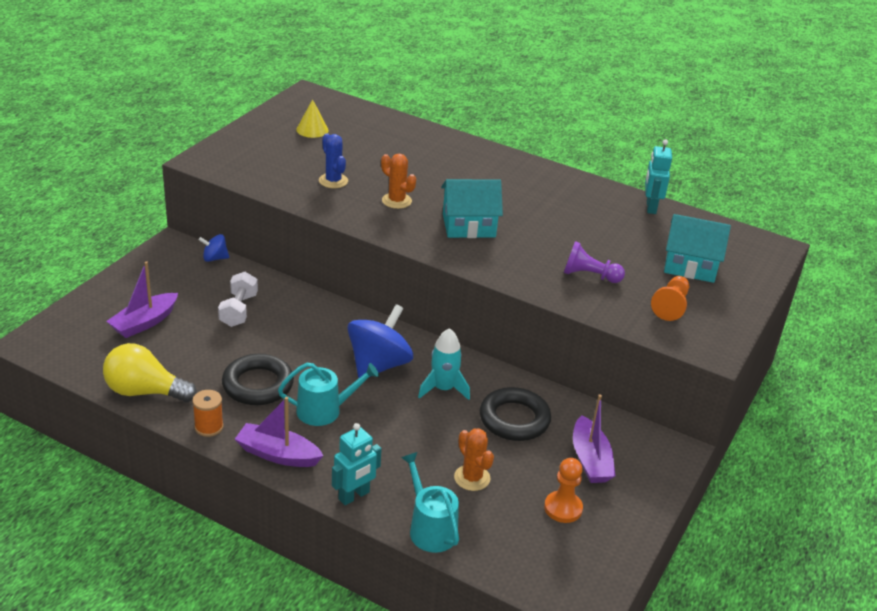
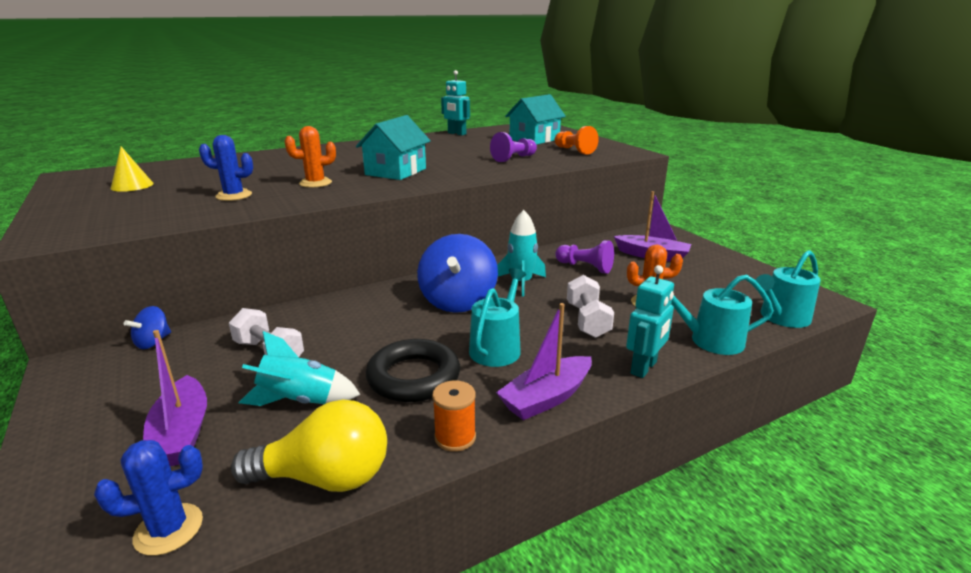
camera: 55 degrees left, 10 degrees down
yellow light bulb [103,343,197,402] -> yellow light bulb turned 135 degrees counterclockwise [231,399,387,492]
turquoise robot [332,423,382,505] -> turquoise robot turned 45 degrees clockwise [626,265,674,378]
blue spinning top [347,304,413,378] -> blue spinning top turned 150 degrees counterclockwise [417,234,498,313]
black ring [480,387,551,441] -> purple pawn [555,240,614,274]
orange pawn [544,458,583,523] -> none
none -> blue cactus [94,440,203,556]
none -> turquoise rocket [239,331,360,406]
none -> white dumbbell [567,275,614,338]
none -> turquoise watering can [755,250,821,328]

